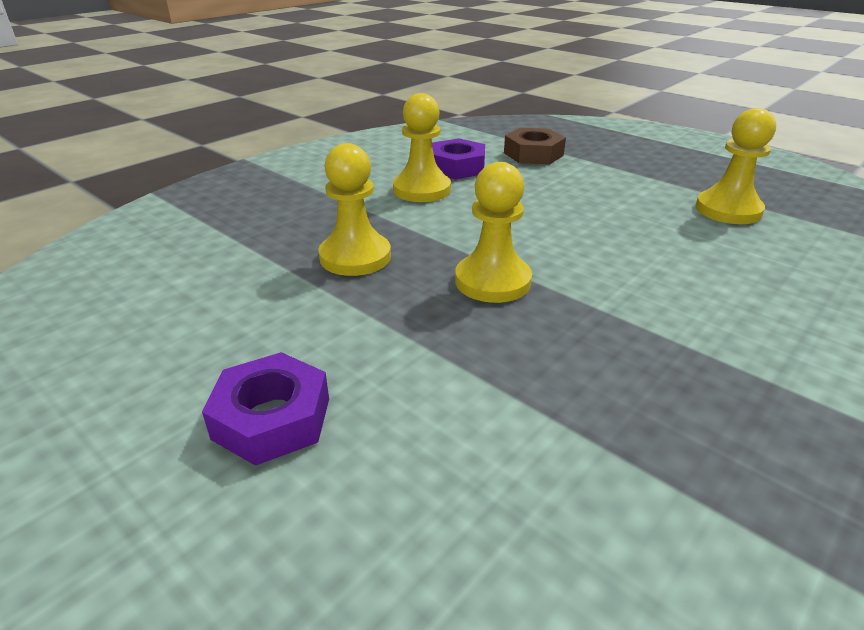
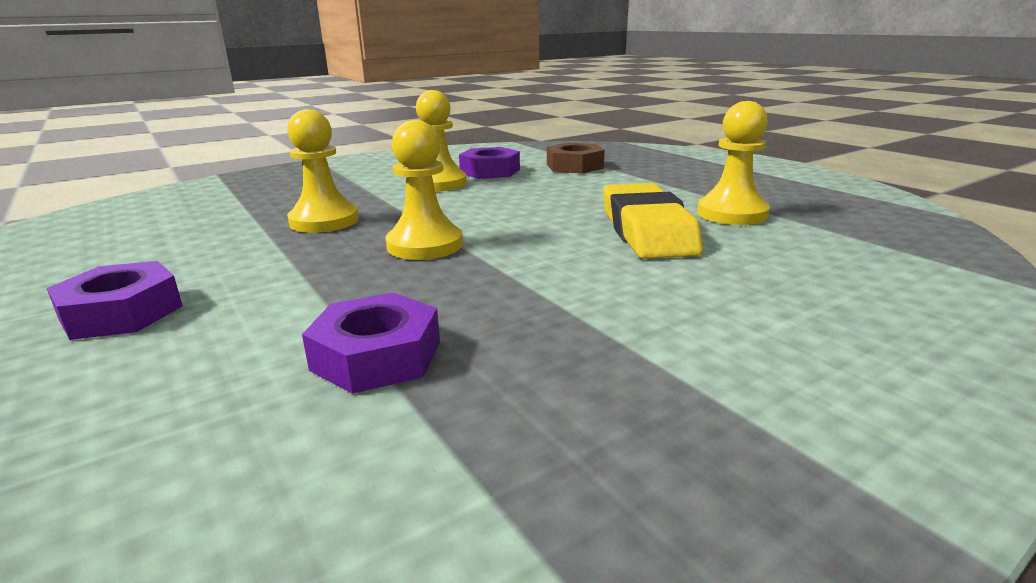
camera: 15 degrees right, 10 degrees down
none -> purple nut [302,292,440,394]
none -> yellow eraser [603,183,703,259]

